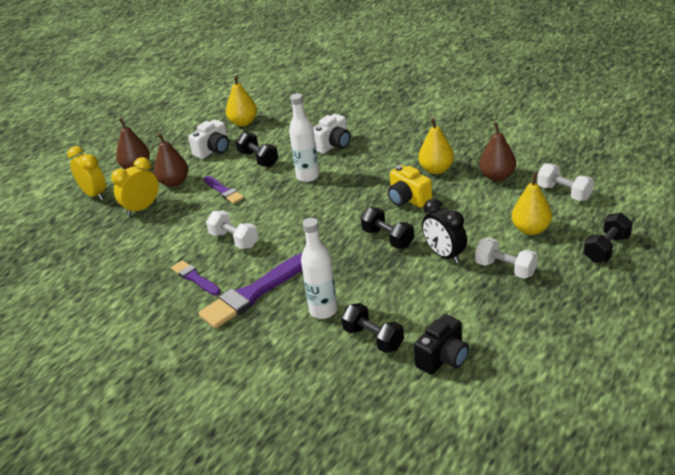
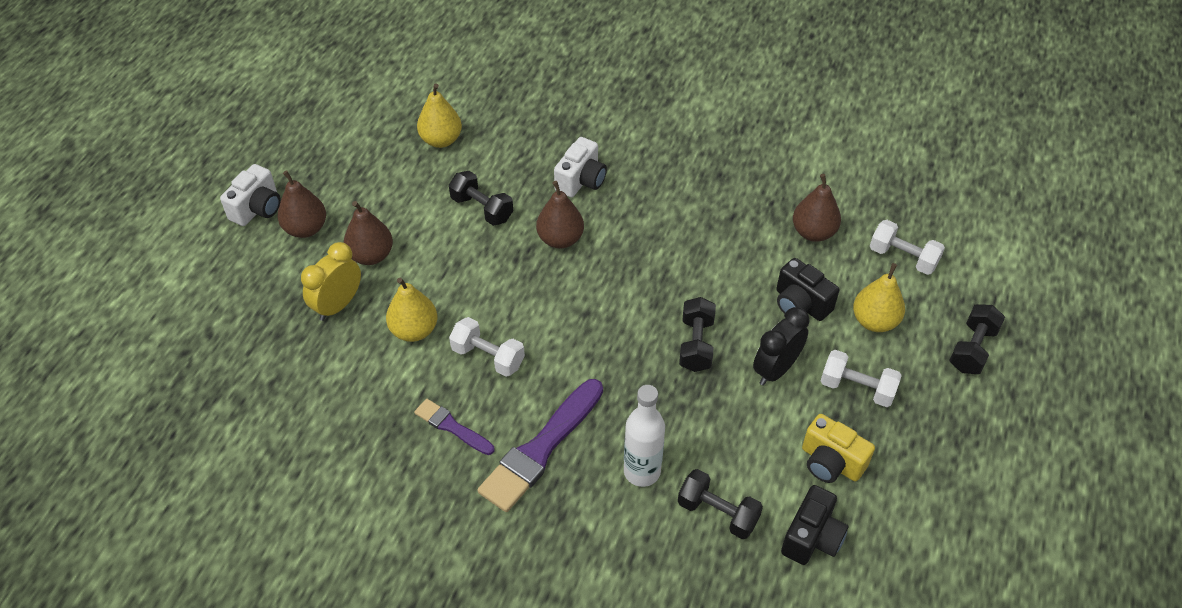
camera: 15 degrees left, 15 degrees up
yellow clock [67,146,106,200] -> none
white camera [188,119,229,159] -> white camera moved to [220,164,281,226]
purple brush [204,176,244,204] -> none
white bottle [289,93,319,182] -> brown pear [536,181,584,249]
black dumbbell [361,207,414,249] -> black dumbbell turned 60 degrees clockwise [679,297,716,372]
yellow camera [388,165,432,208] -> yellow camera moved to [802,414,875,483]
yellow pear [418,118,454,174] -> yellow pear moved to [386,278,437,342]
black clock [422,198,467,264] -> black clock turned 90 degrees clockwise [753,307,810,386]
none -> black camera [776,258,839,321]

